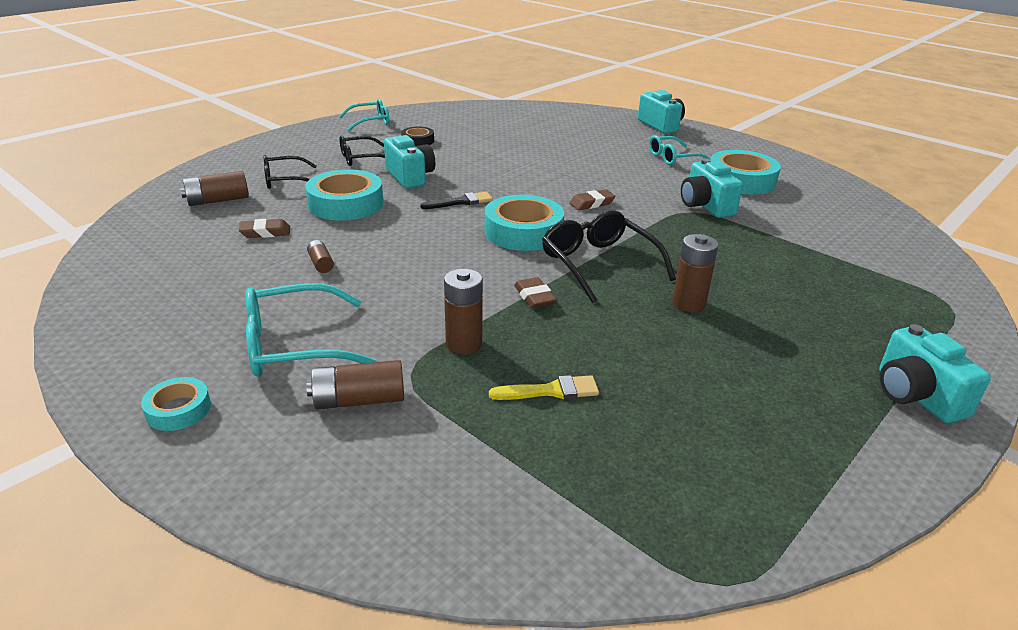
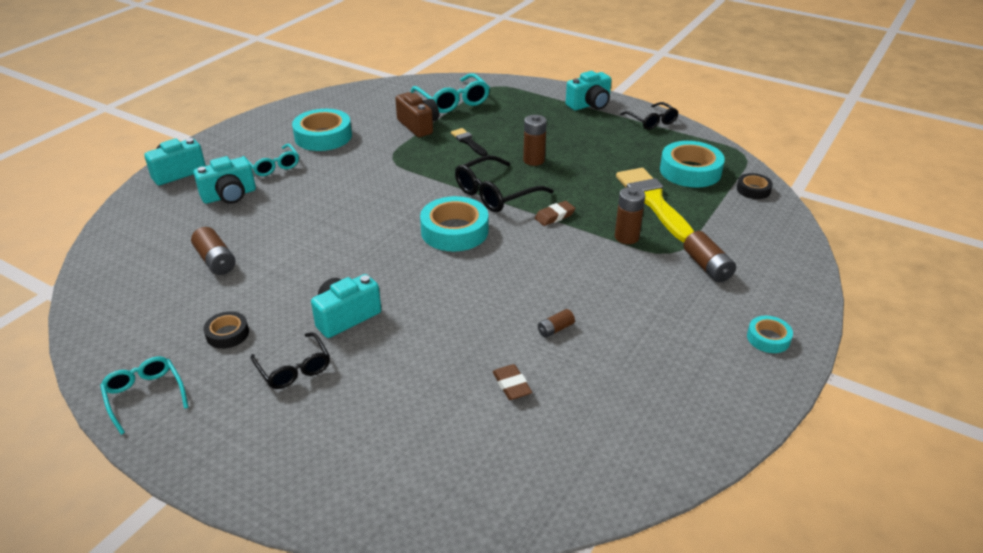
camera: 100 degrees left, 5 degrees up
brown battery [180,171,249,206] -> brown battery moved to [191,227,236,275]
turquoise glasses [246,283,377,377] -> turquoise glasses moved to [410,73,490,113]
black glasses [263,155,317,189] -> black glasses moved to [620,102,678,130]
turquoise tape [305,169,383,221] -> turquoise tape moved to [660,141,725,188]
black brush [420,192,493,209] -> black brush moved to [451,128,488,156]
yellow brush [489,375,599,400] -> yellow brush [616,168,694,242], size x2.00
brown eraser [569,189,616,210] -> none
turquoise camera [681,158,743,218] -> turquoise camera moved to [194,156,256,204]
none -> brown camera [395,92,439,137]
none -> black tape [737,173,773,199]

